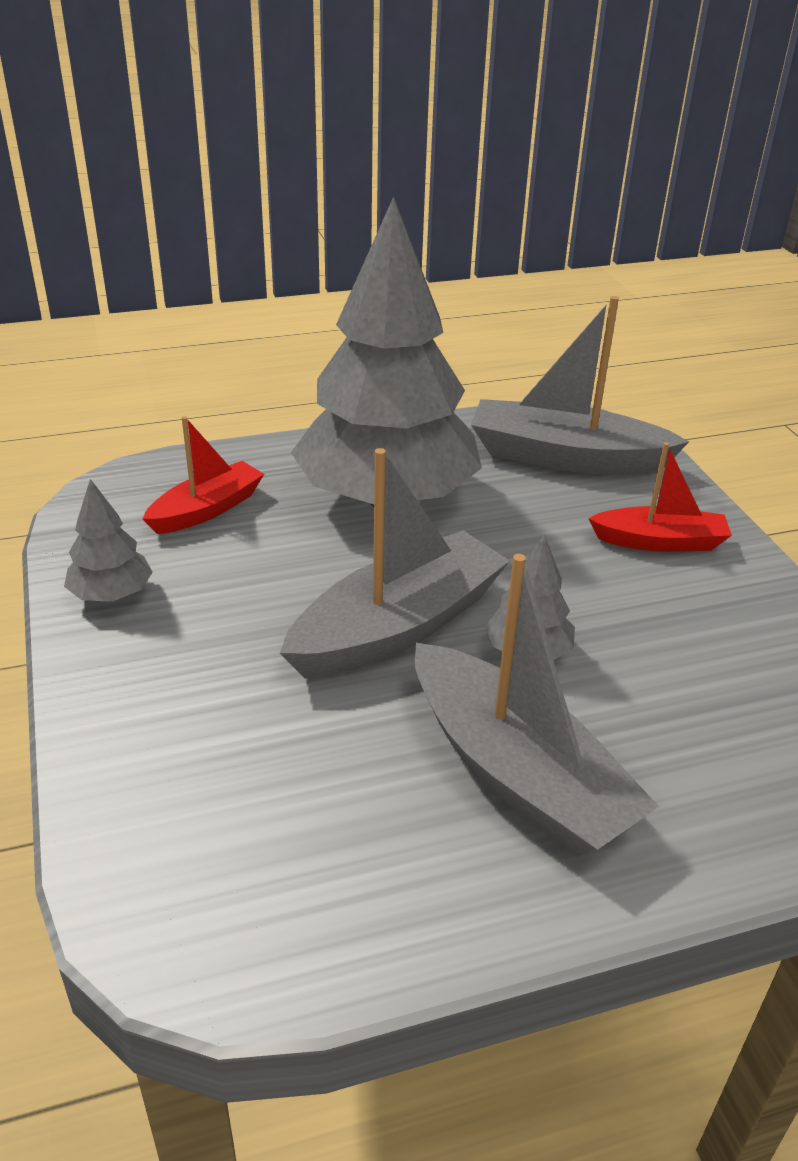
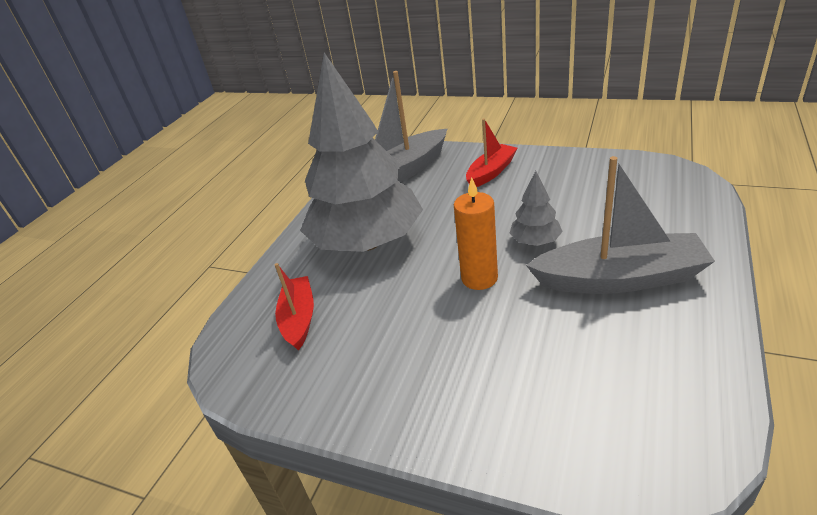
camera: 45 degrees left, 0 degrees up
grey tree [64,479,153,602] -> none
grey boat [280,448,510,678] -> orange candle [454,177,498,290]

